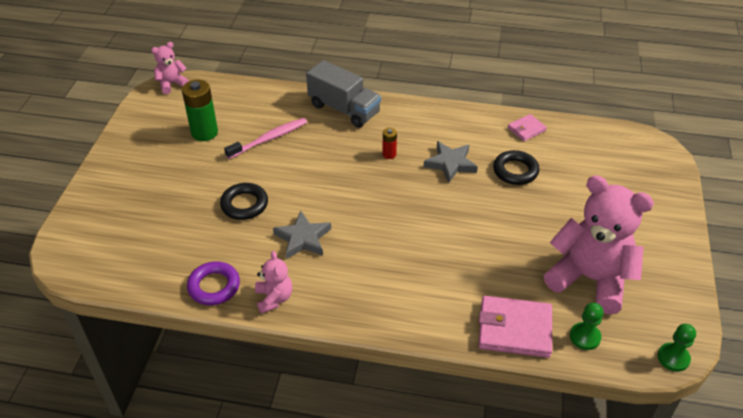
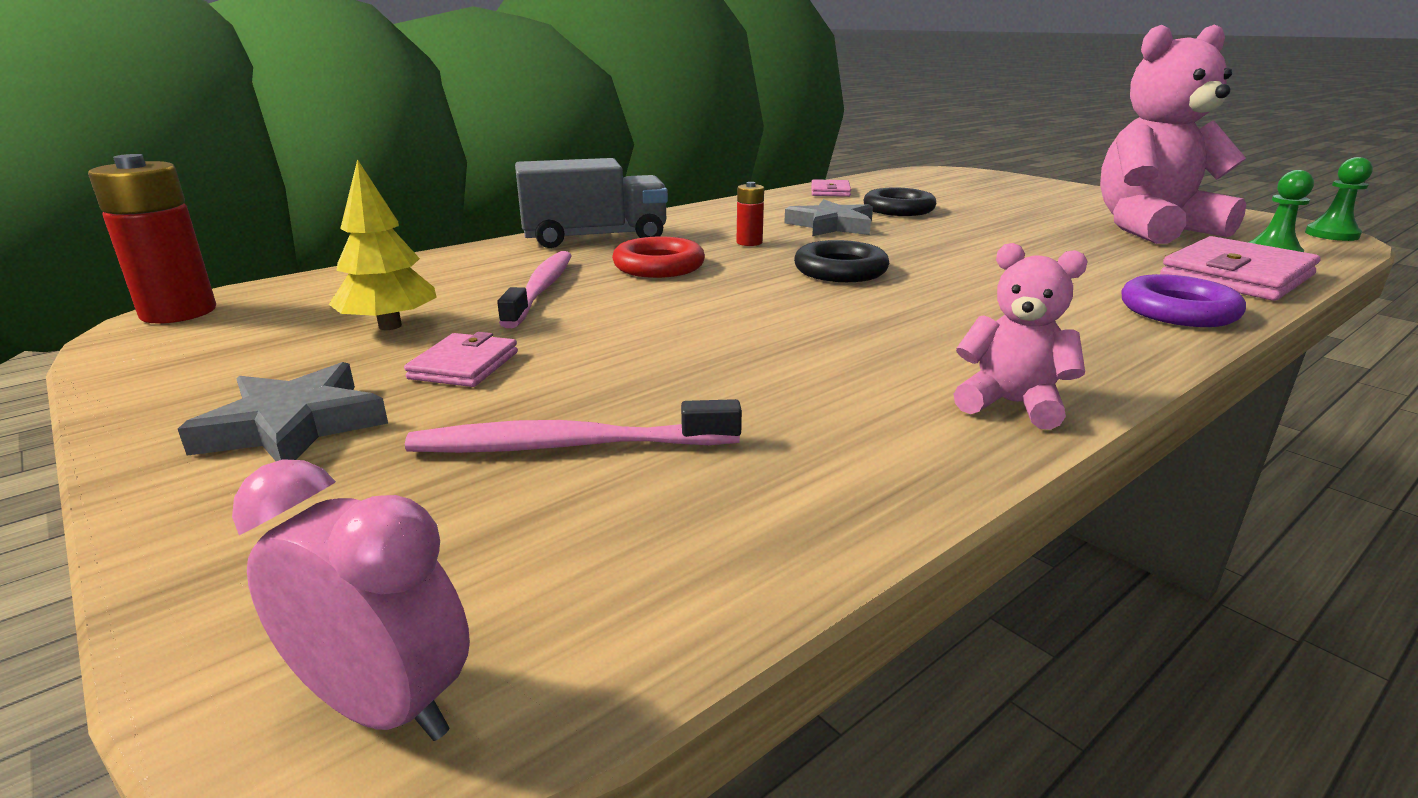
camera: 50 degrees left, 20 degrees down
pink teddy bear [151,42,189,94] -> red battery [88,154,216,324]
green battery [182,80,218,141] -> yellow tree [329,159,437,330]
purple ring [187,261,240,305] -> purple ring moved to [1121,274,1246,327]
black ring [220,183,268,220] -> black ring moved to [794,240,889,282]
grey star [273,211,331,259] -> grey star moved to [178,362,388,461]
none -> pink clock [232,459,470,741]
none -> pink wallet [404,332,518,387]
none -> pink toothbrush [405,399,742,453]
none -> red ring [612,236,705,278]

